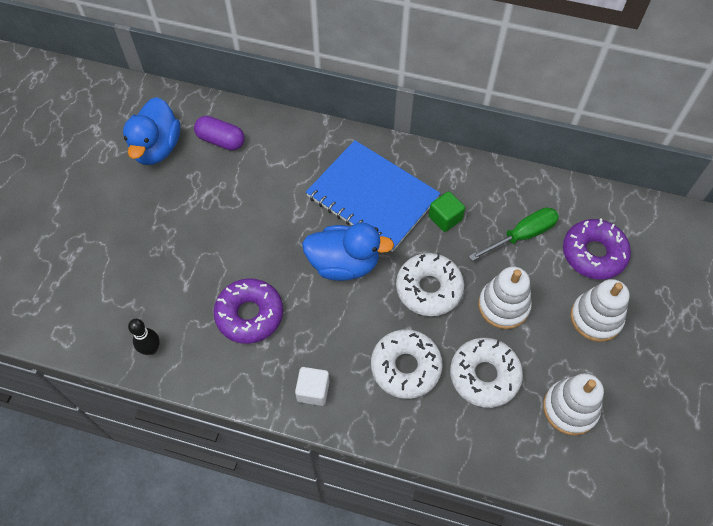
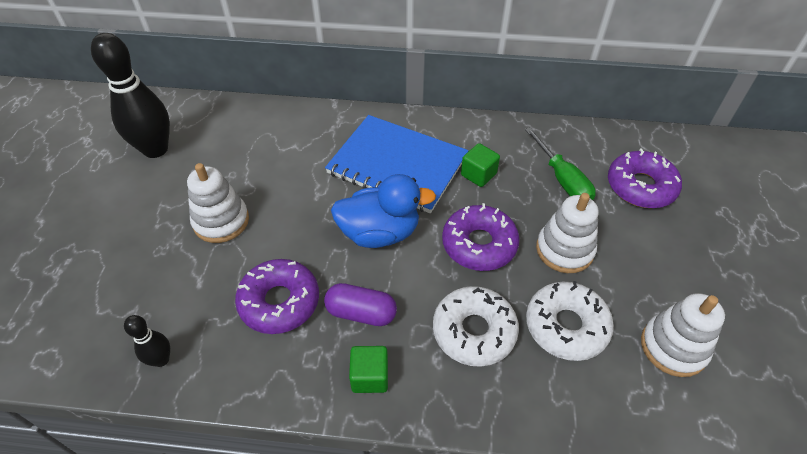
camera: 10 degrees left, 10 degrees down
blue duck [123,97,180,165] -> black bowling pin [91,33,170,158]
purple capsule [194,116,245,151] -> purple capsule moved to [324,283,397,326]
white cube [295,367,330,406] -> green cube [349,346,388,393]
white donut [396,253,464,316] -> purple donut [442,203,520,271]
green screwdriver [469,207,559,261] -> green screwdriver turned 105 degrees clockwise [525,127,596,200]
white stacking toy [570,279,630,342] -> white stacking toy moved to [187,163,249,243]

